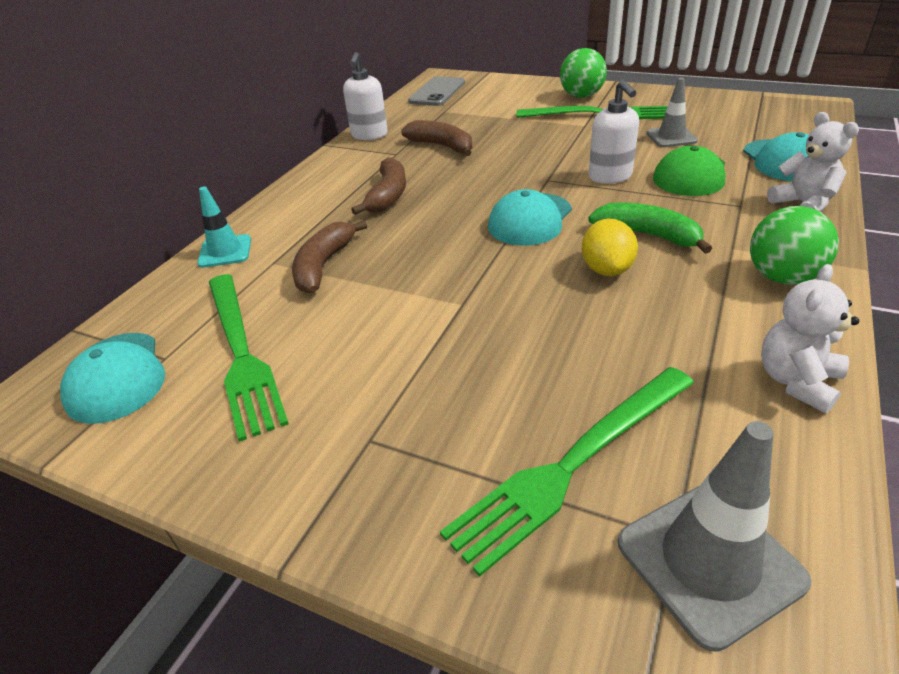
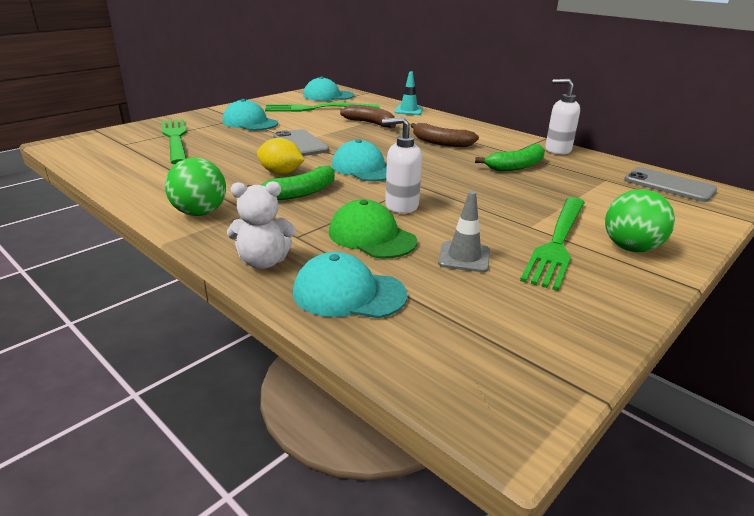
camera: 105 degrees right, 10 degrees down
brown banana [401,120,472,156] -> green banana [475,144,545,171]
grey traffic cone [618,421,811,652] -> none
white teddy bear [761,264,859,413] -> none
none -> turquoise cap [223,99,278,131]
none -> grey phone [273,129,329,156]

